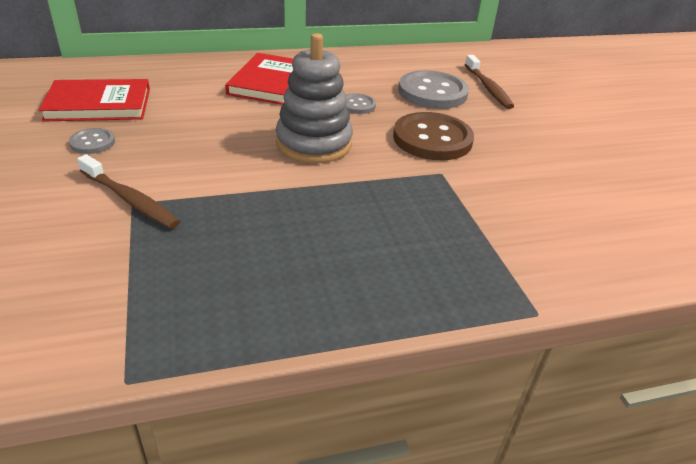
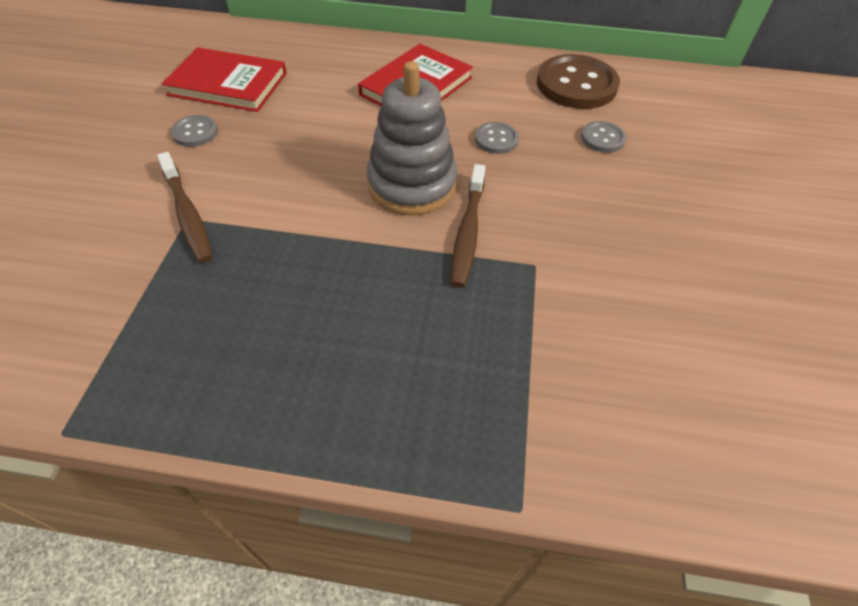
camera: 25 degrees right, 15 degrees up
brown button [393,112,474,160] -> brown button moved to [537,54,620,109]
grey button [398,70,469,109] -> grey button [581,121,626,153], size x0.49
brown toothbrush [465,55,514,109] -> brown toothbrush moved to [451,164,486,287]

